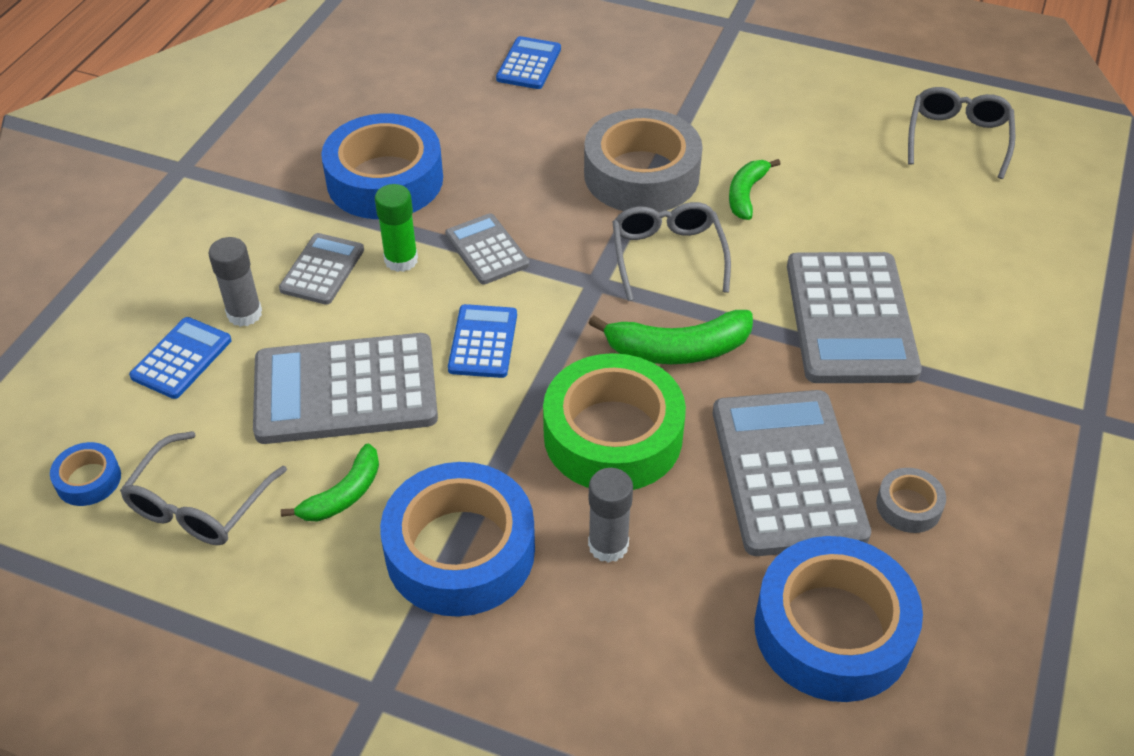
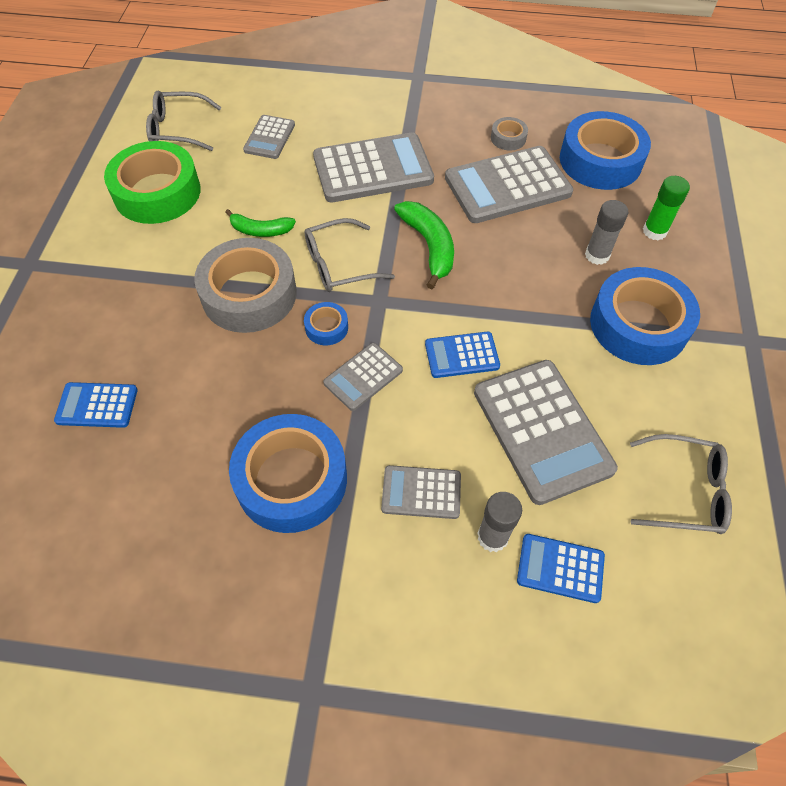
camera: 105 degrees left, 10 degrees up
blue tape [50,442,121,506] -> blue tape moved to [304,302,348,345]
green banana [281,444,379,521] -> none
green glue stick [375,184,418,272] -> green glue stick moved to [643,176,690,240]
green tape [543,353,686,490] -> green tape moved to [104,141,201,224]
none -> grey calculator [243,115,295,159]

